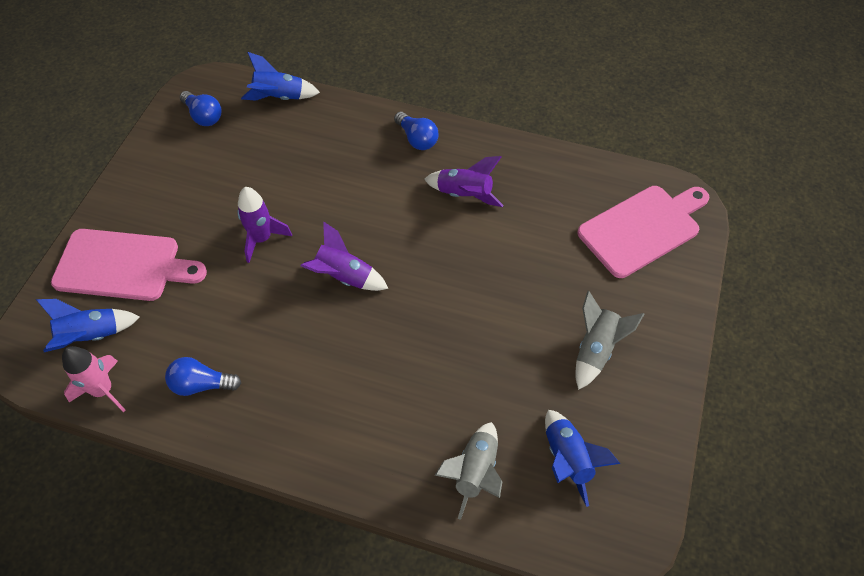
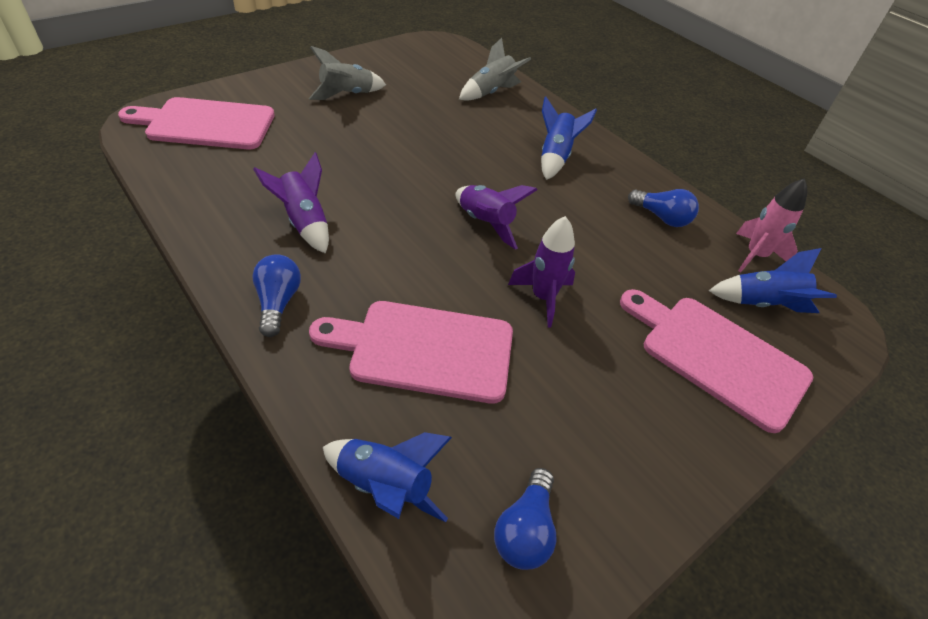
camera: 150 degrees left, 10 degrees down
blue light bulb [180,91,222,126] -> blue light bulb turned 150 degrees counterclockwise [494,468,557,570]
blue rocket [545,410,620,507] -> blue rocket moved to [541,97,597,180]
none -> pink cutting board [309,301,513,404]

